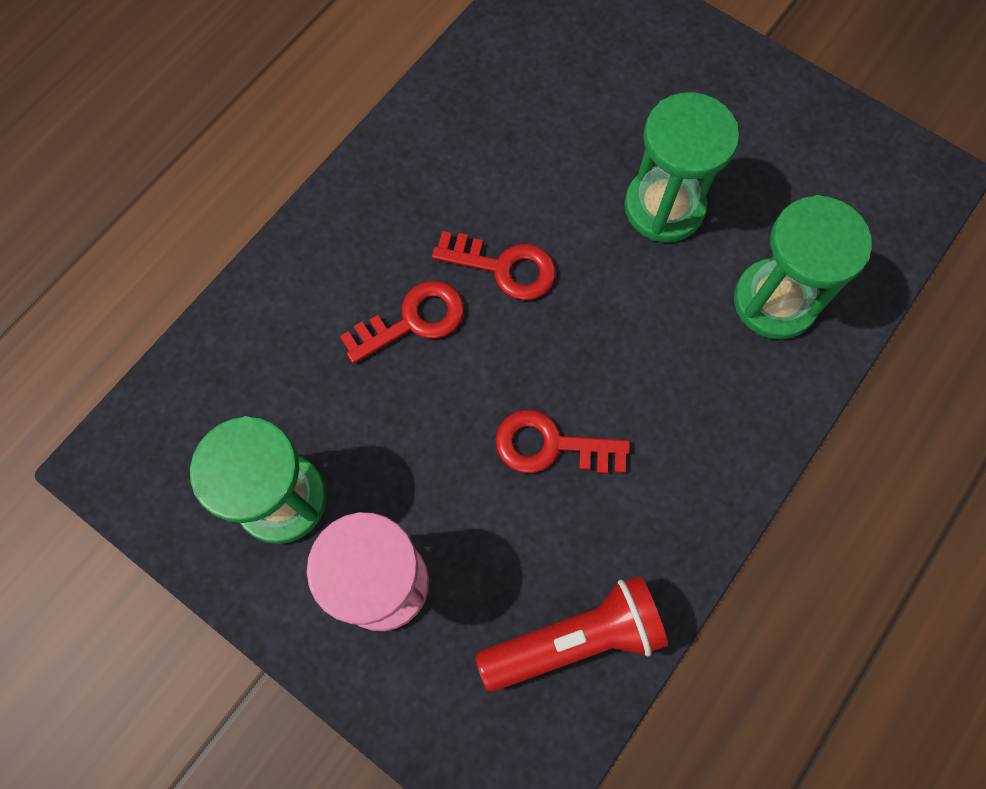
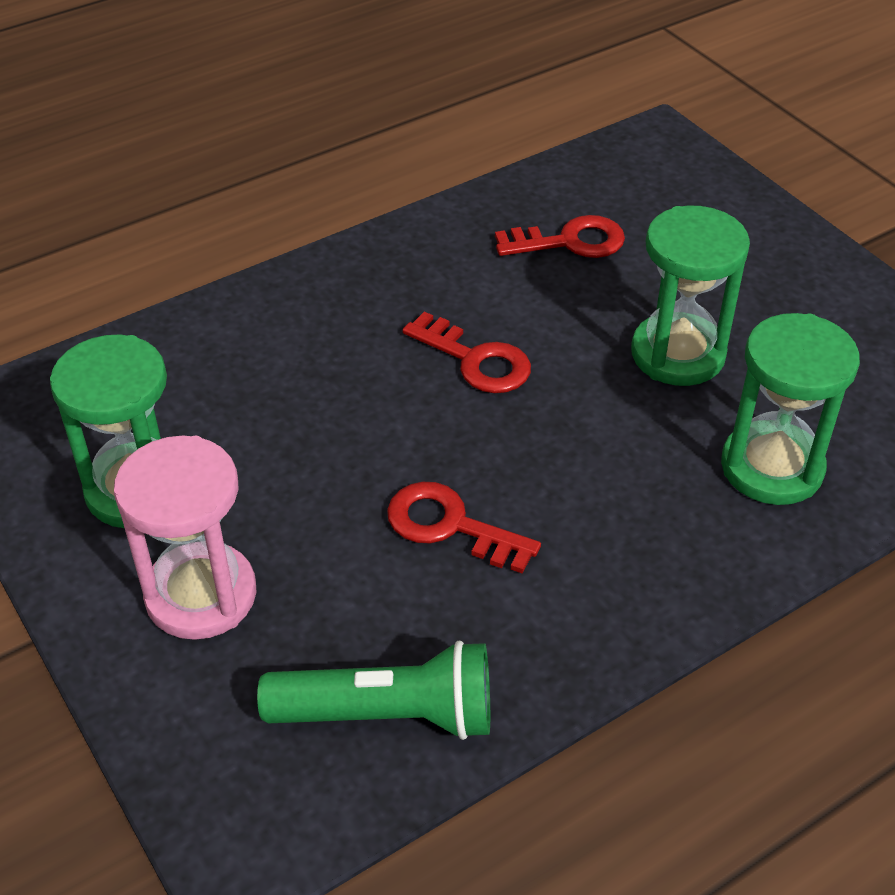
camera: 20 degrees right, 25 degrees down
red key [340,281,464,364] -> red key moved to [495,215,625,258]
red flashlight [476,576,668,692] -> green flashlight [257,641,490,740]

